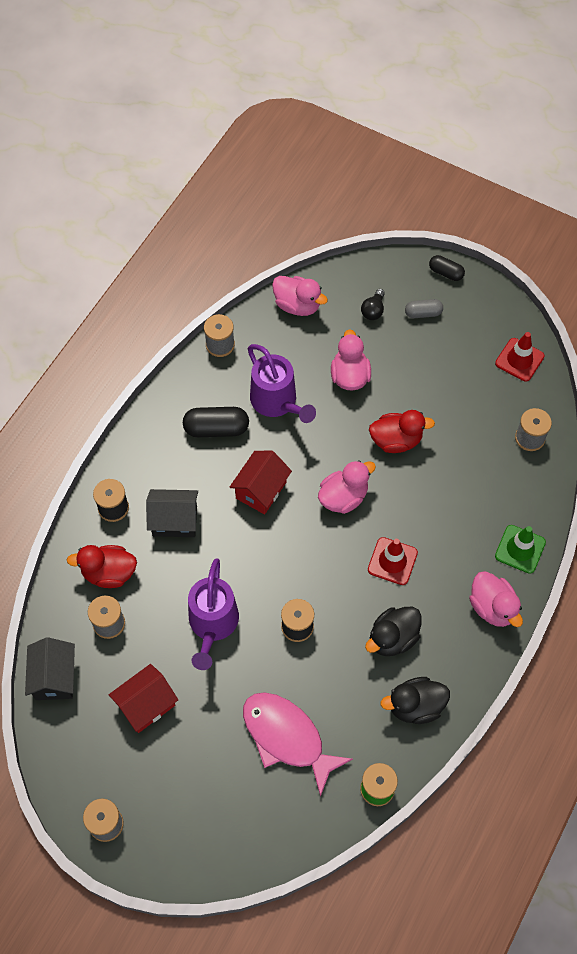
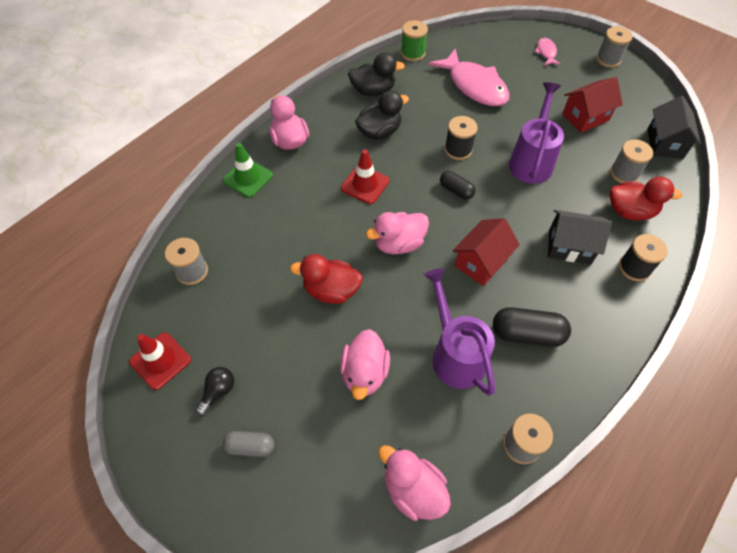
camera: 170 degrees left, 5 degrees down
black light bulb [361,289,385,320] -> black light bulb moved to [196,367,234,416]
black capsule [429,255,465,281] -> black capsule moved to [440,171,476,199]
none -> pink fish [535,38,561,66]

